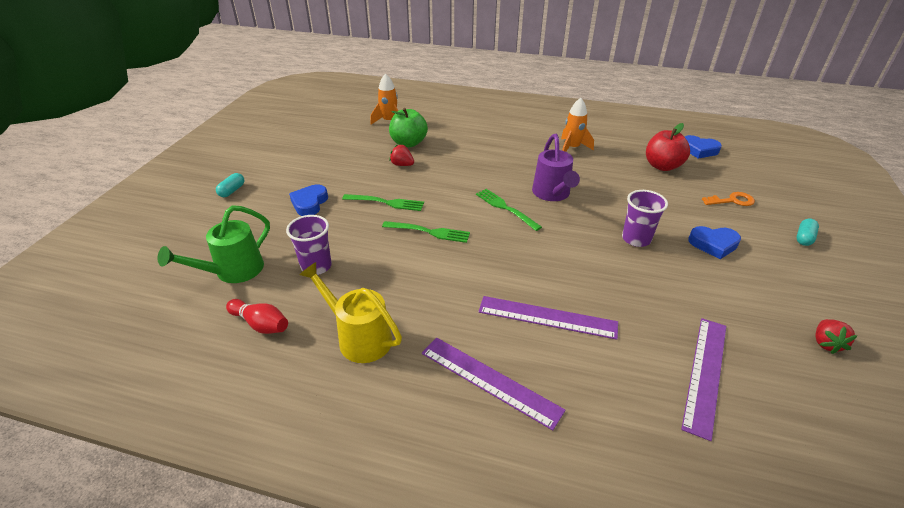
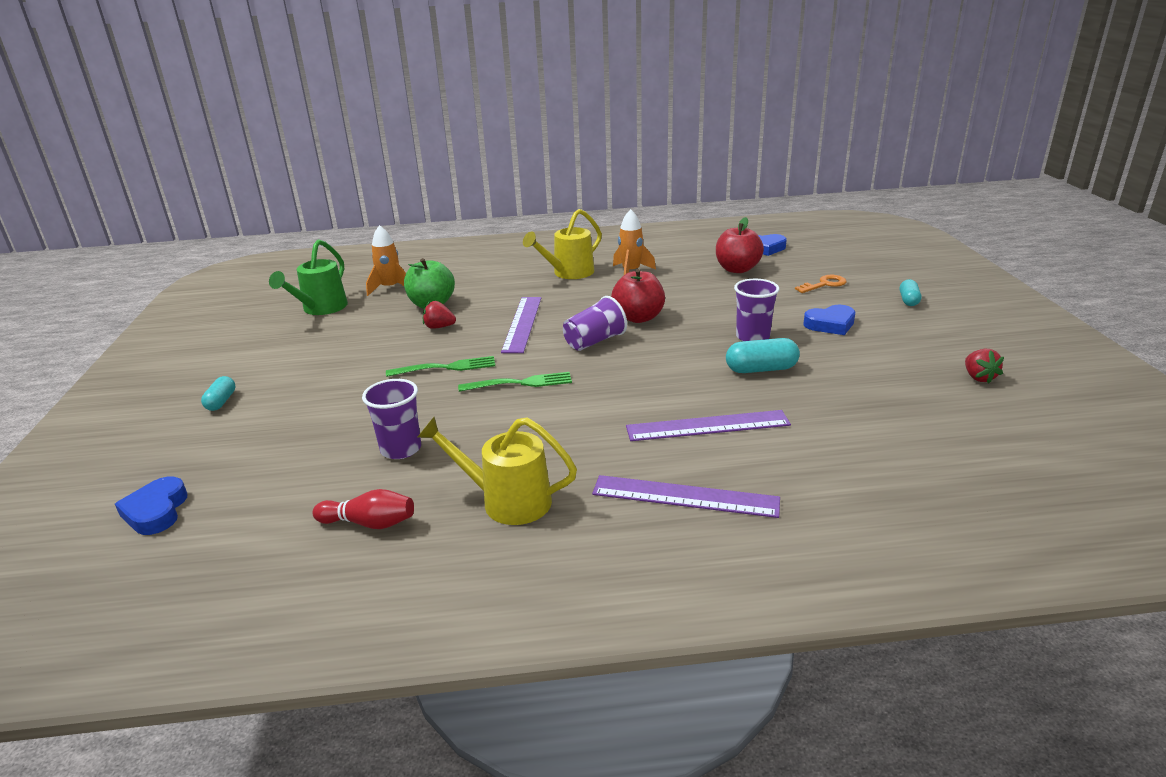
camera: 20 degrees left, 10 degrees down
green watering can [157,205,270,283] -> green watering can moved to [269,239,348,315]
blue heart [289,185,328,216] -> blue heart moved to [115,477,188,535]
green fork [476,189,542,231] -> purple cup [563,296,627,351]
purple watering can [532,134,580,201] -> red apple [611,269,665,323]
purple ruler [681,318,726,441] -> purple ruler moved to [501,297,541,353]
none -> yellow watering can [523,209,602,279]
none -> turquoise capsule [726,338,800,373]

